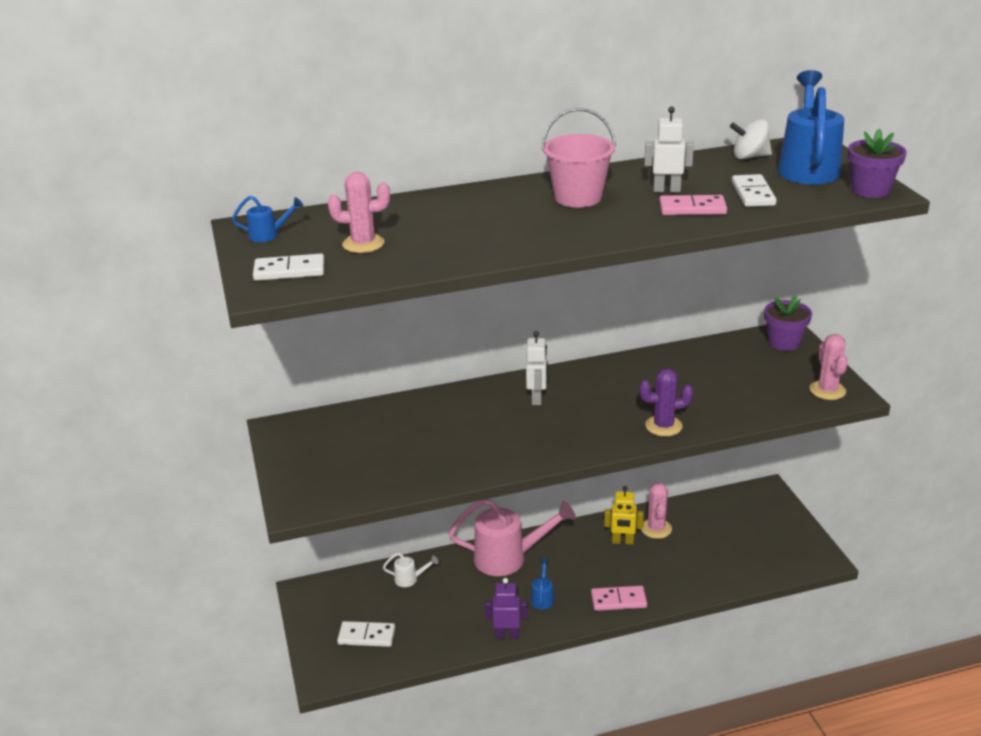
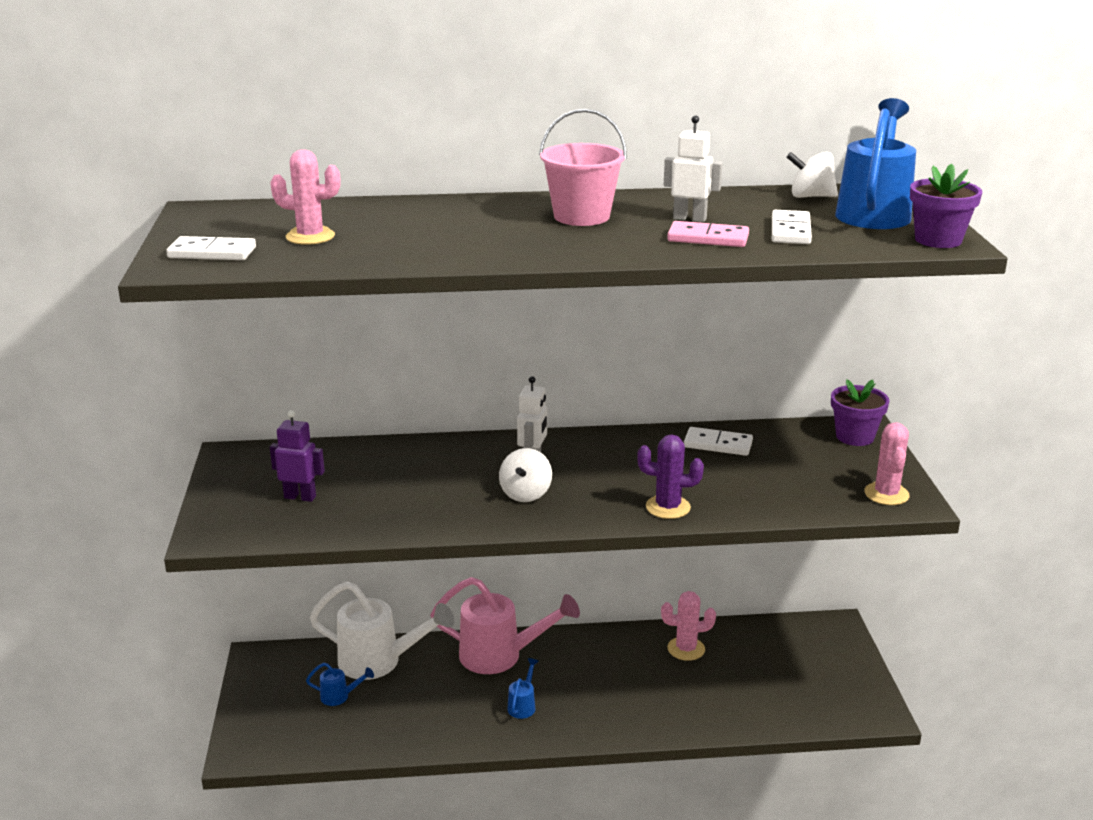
camera: 10 degrees right, 5 degrees down
blue watering can [232,196,303,242] -> blue watering can moved to [306,663,374,706]
white domino [337,621,395,647] -> white domino moved to [684,427,753,456]
white watering can [383,553,439,587] -> white watering can [310,581,454,680], size x2.27
purple robot [485,578,528,639] -> purple robot moved to [270,410,325,502]
pink domino [591,586,647,611] -> none
yellow robot [604,486,644,545] -> none
pink cactus [641,483,672,539] -> pink cactus turned 75 degrees clockwise [661,591,716,661]
none -> white spinning top [499,448,552,502]

